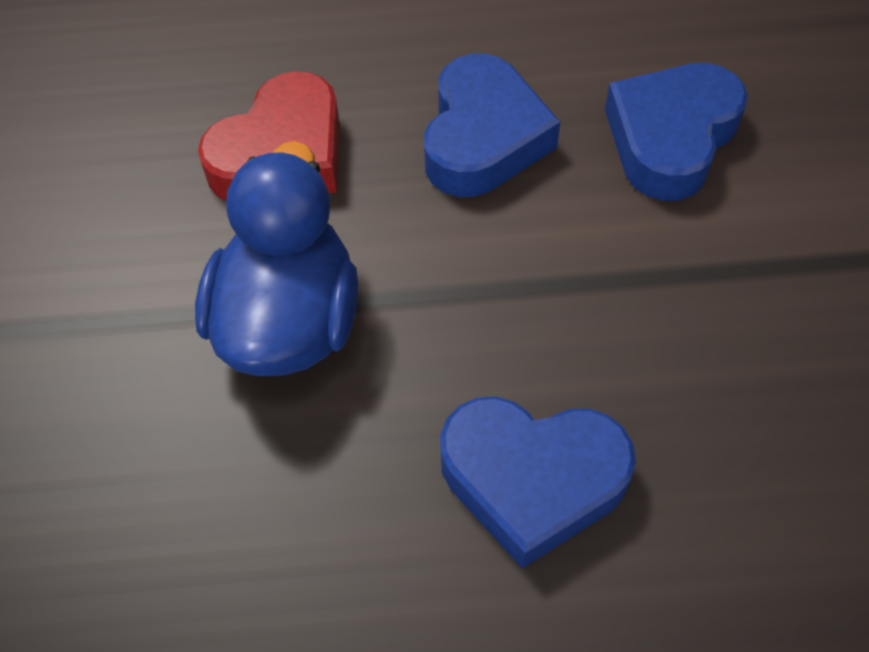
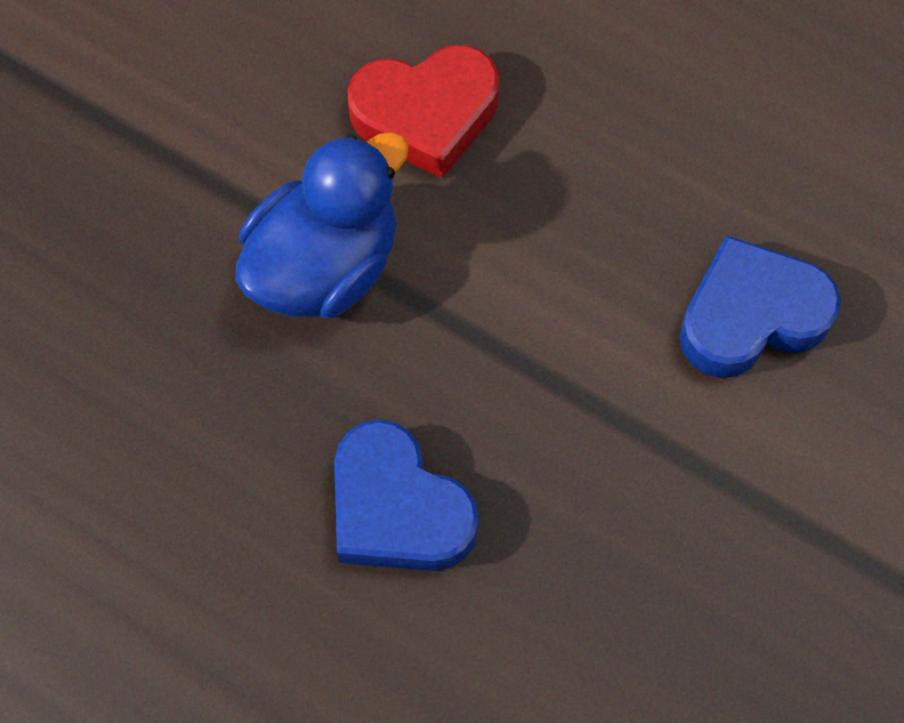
camera: 35 degrees right, 10 degrees up
blue heart [424,54,560,197] -> none

